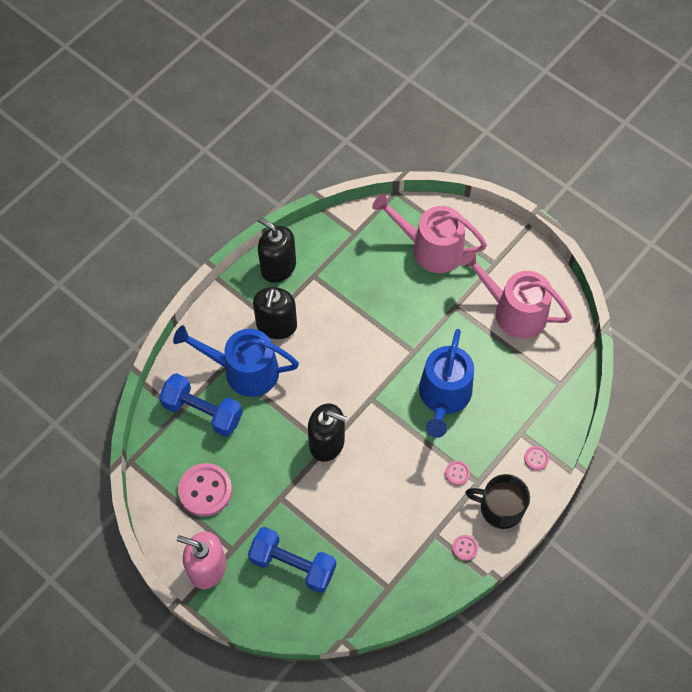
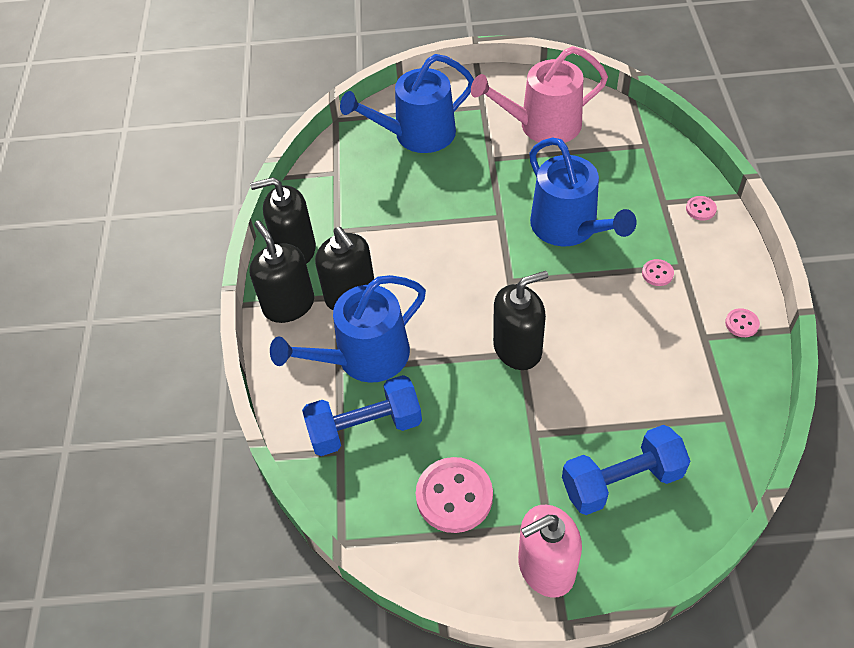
camera: 40 degrees left, 10 degrees down
pink watering can [372,193,487,273] -> blue watering can [340,54,474,153]
black mug [465,474,530,529] -> none
none -> black soap dispenser [249,220,314,323]

